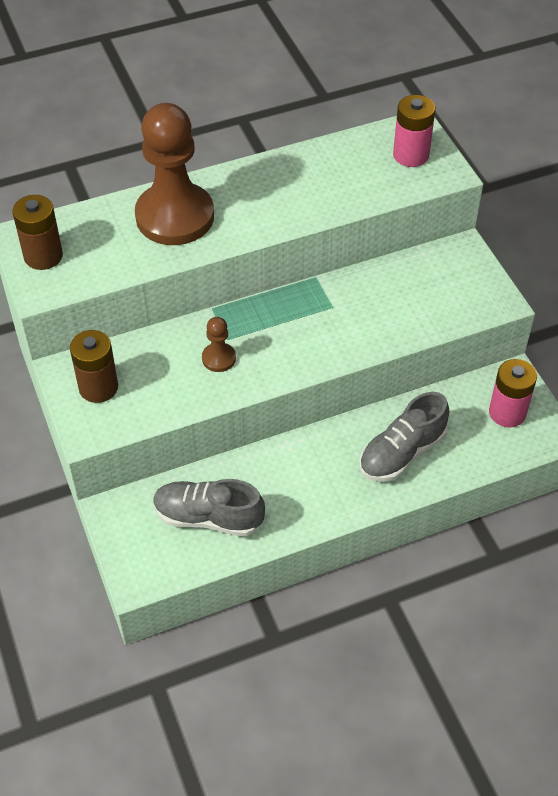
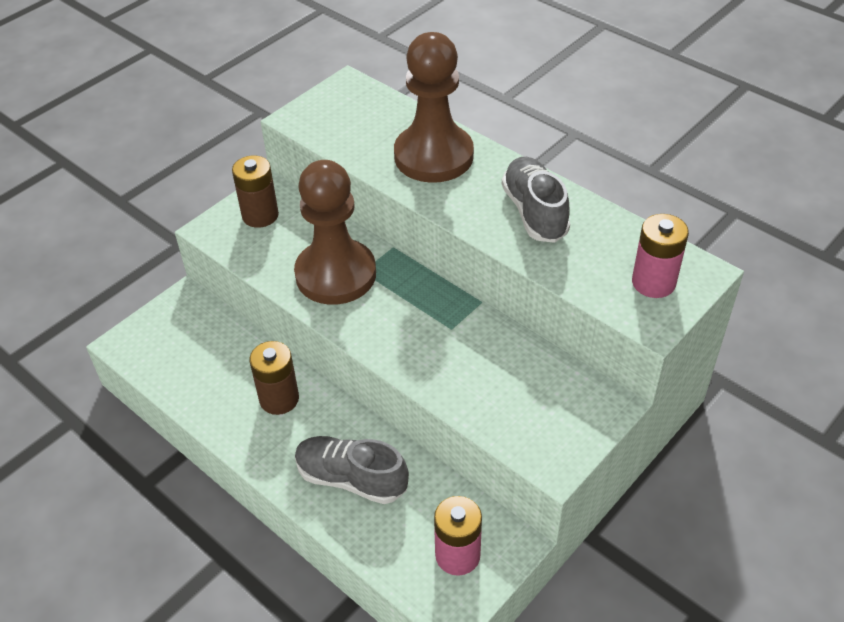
camera: 65 degrees right, 5 degrees down
brown battery [12,195,63,270] -> brown battery moved to [249,341,299,415]
grey shoe [153,479,265,537] -> grey shoe moved to [502,157,570,243]
brown pawn [202,317,236,372] -> brown pawn [294,160,376,305], size x2.36

